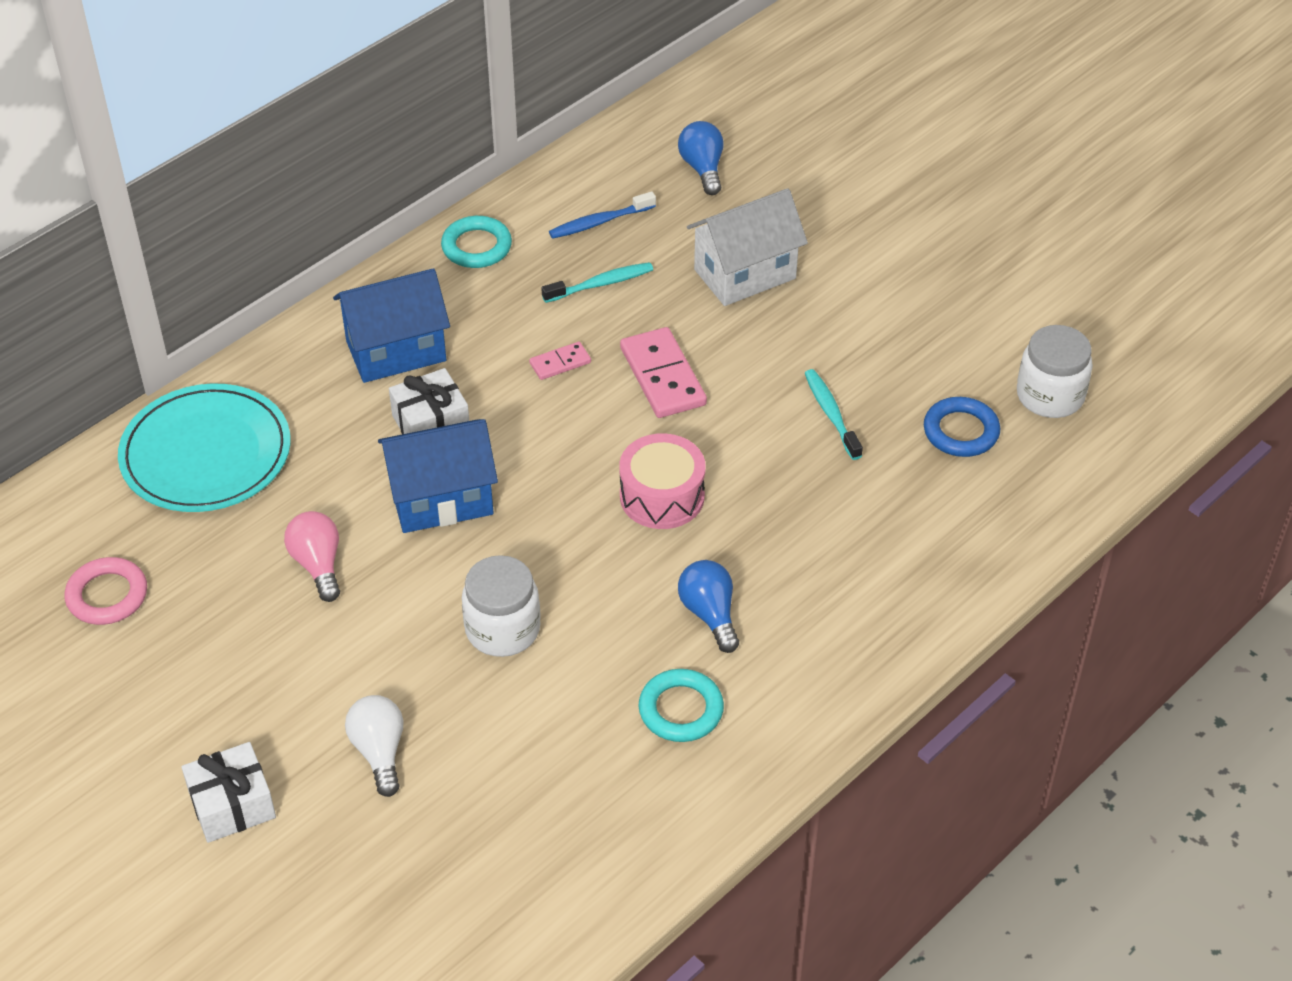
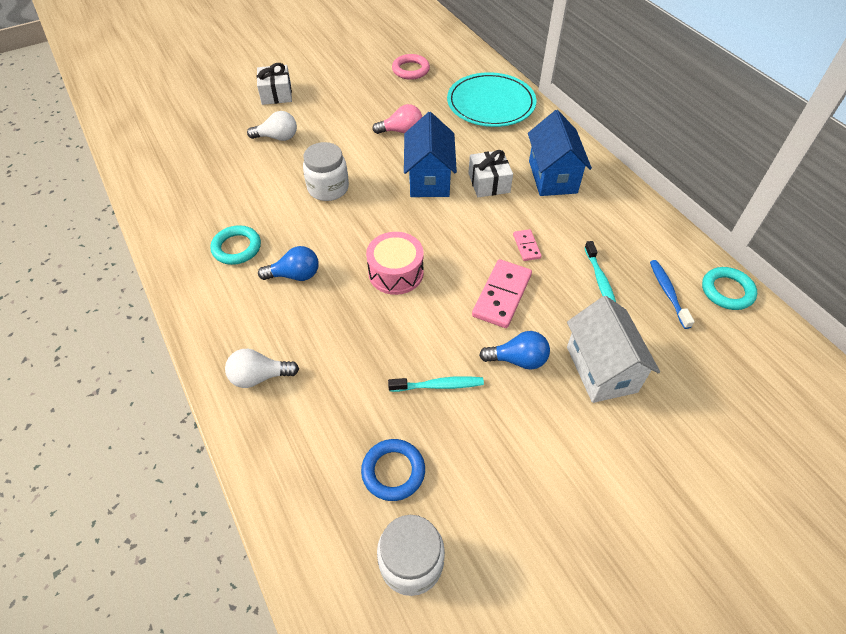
camera: 105 degrees right, 5 degrees up
turquoise ring [441,216,512,268] -> turquoise ring moved to [702,267,757,310]
pink domino [620,327,707,418] -> pink domino turned 60 degrees counterclockwise [472,259,532,328]
blue light bulb [678,121,723,195] -> blue light bulb moved to [479,331,550,370]
none -> white light bulb [225,349,299,388]

